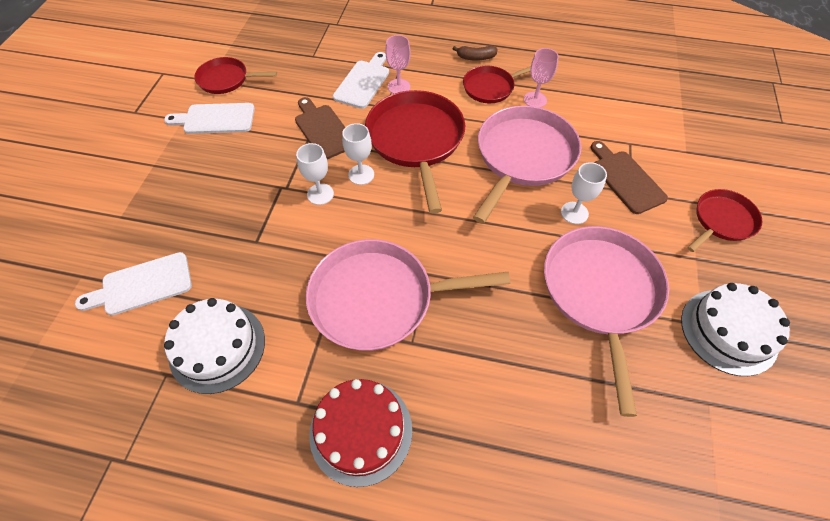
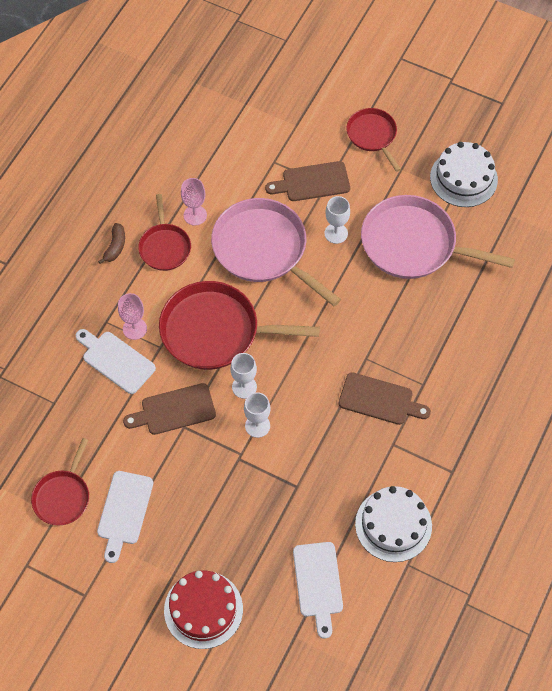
camera: 75 degrees left, 5 degrees up
pink pan [306,239,510,351] -> brown cutting board [339,372,431,425]
red cake [309,379,412,487] -> red cake moved to [164,570,243,649]

